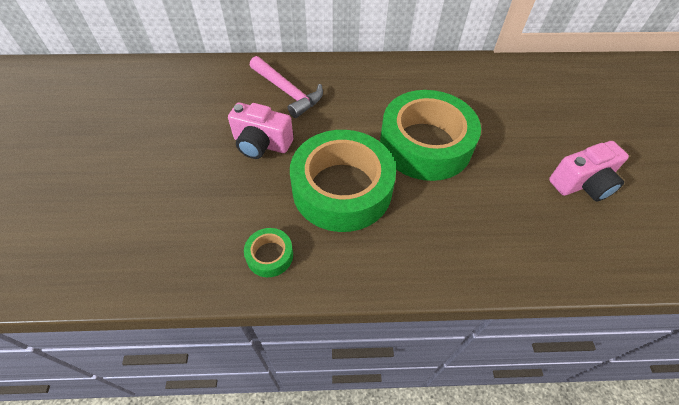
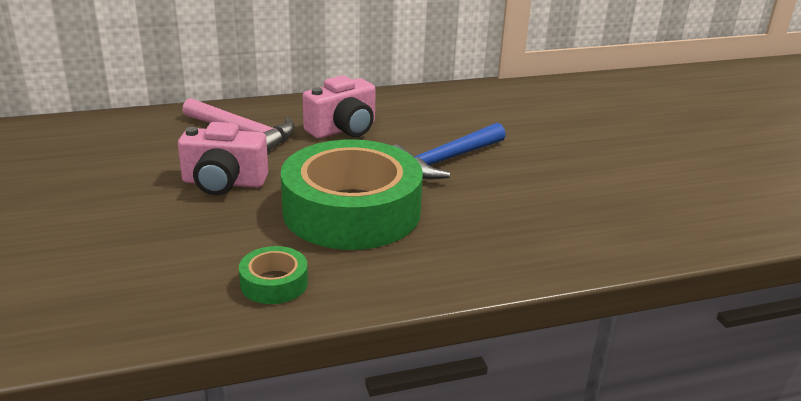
camera: 15 degrees left, 25 degrees down
green tape [380,90,481,181] -> blue hammer [392,123,506,179]
pink camera [549,141,629,202] -> pink camera moved to [302,75,376,139]

